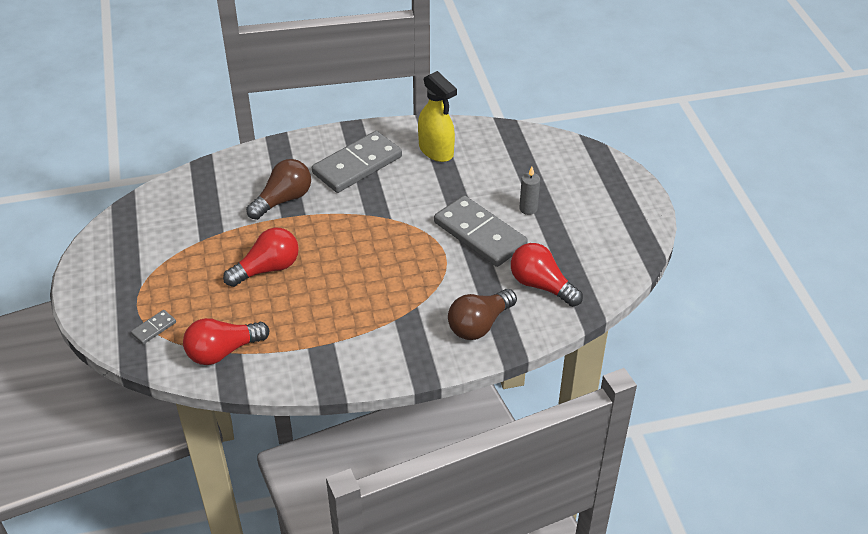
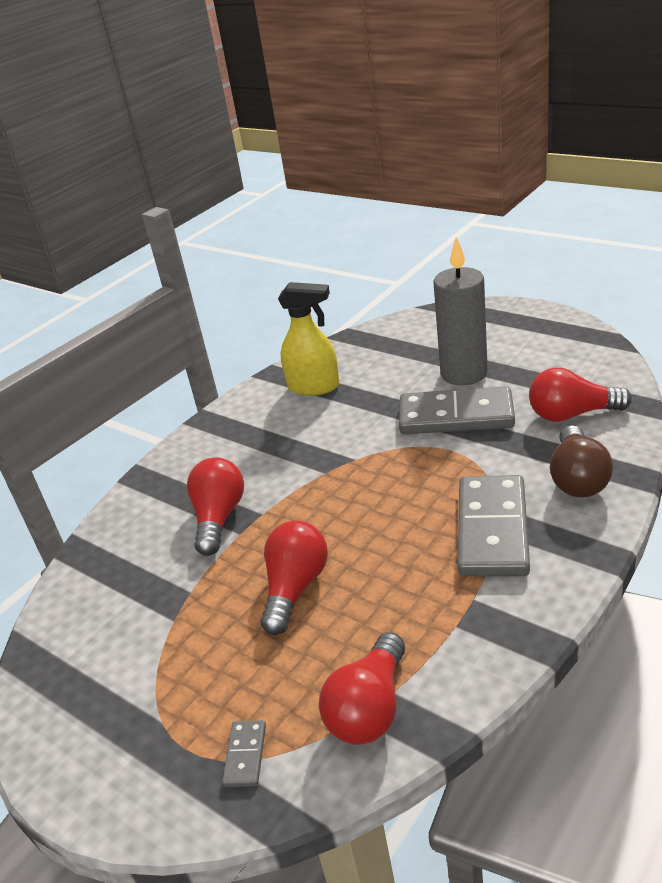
camera: 35 degrees left, 10 degrees down
brown light bulb [246,159,311,220] -> red light bulb [187,458,244,556]
grey domino [312,131,402,193] -> grey domino moved to [458,475,530,576]
grey candle [519,167,540,215] -> grey candle [433,237,488,385], size x2.17

